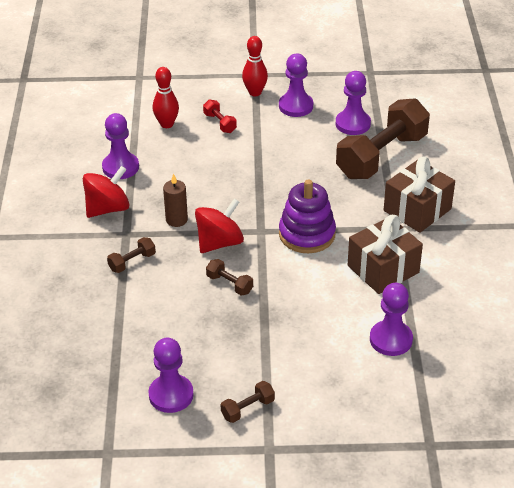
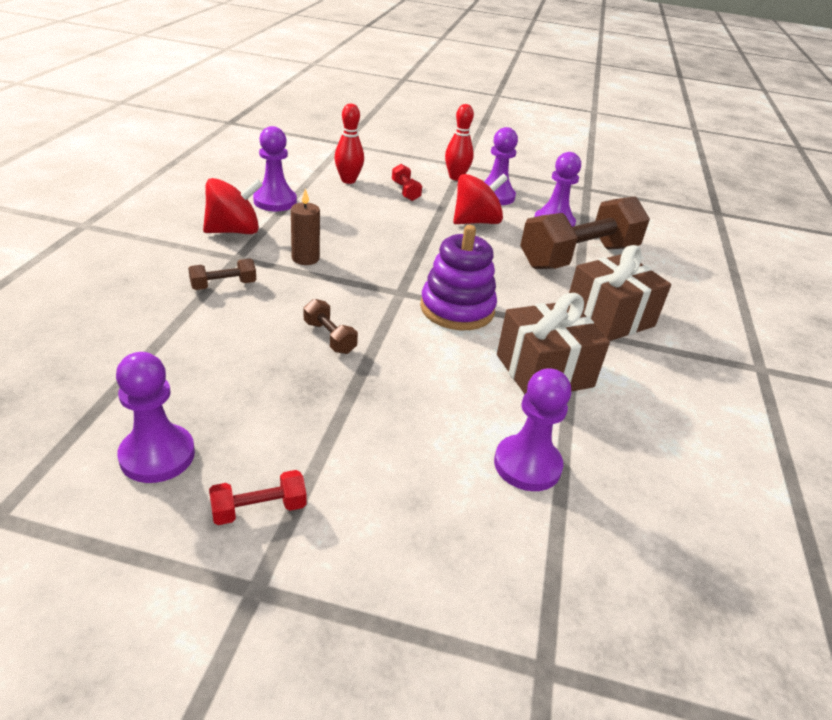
camera: 10 degrees right, 5 degrees down
red spinning top [195,198,244,253] -> red spinning top moved to [453,174,508,224]
brown dumbbell [221,381,275,423] -> red dumbbell [209,470,306,525]

